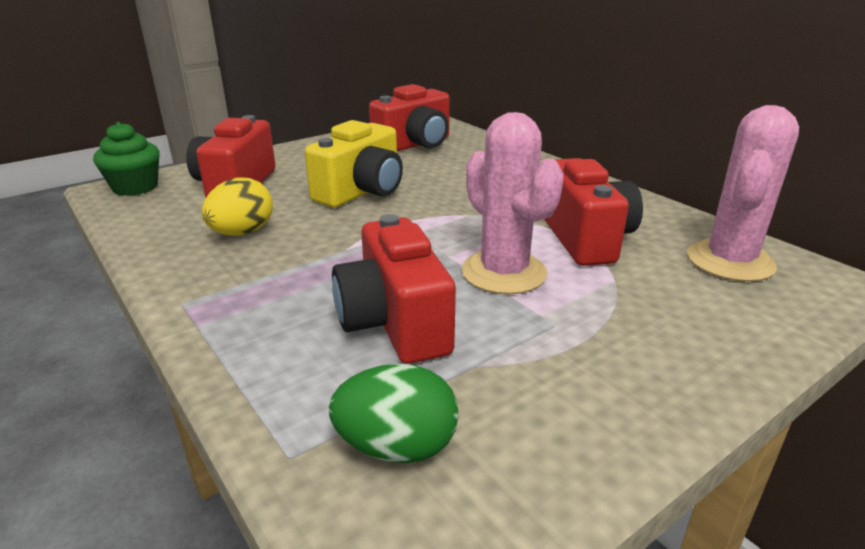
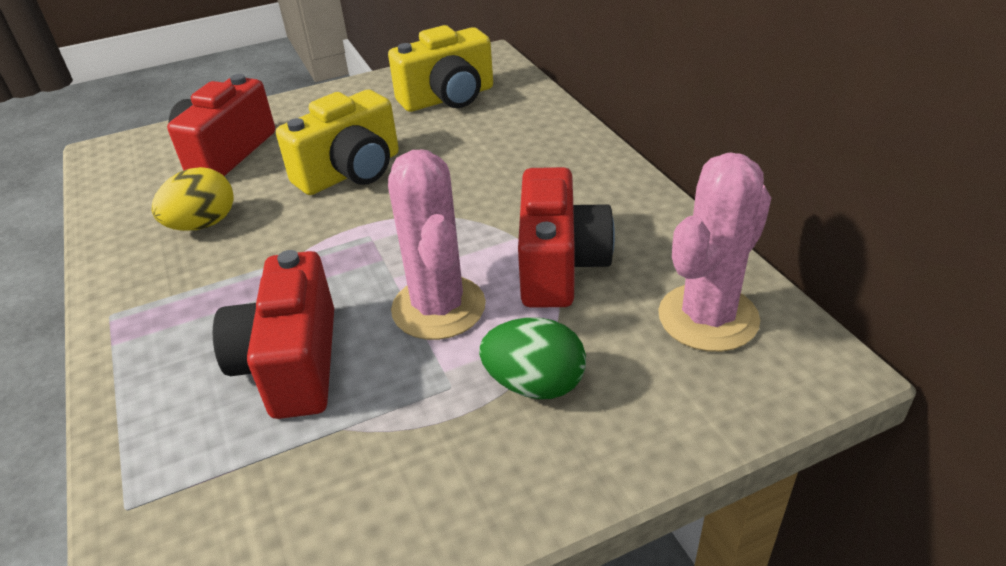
camera: 15 degrees right, 10 degrees up
green cupcake [93,122,160,196] -> none
green egg [329,364,458,463] -> green egg moved to [479,318,586,399]
red camera [369,84,450,151] -> yellow camera [388,25,493,112]

